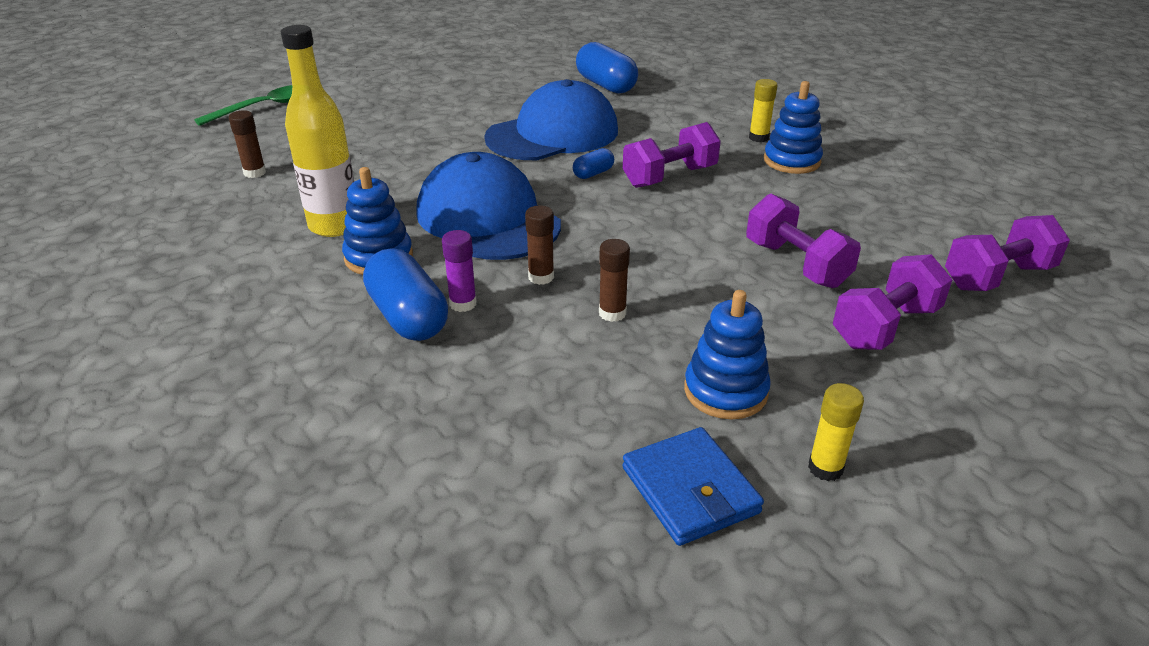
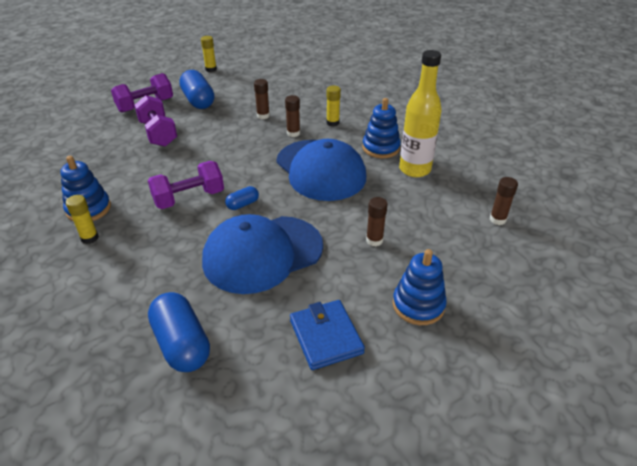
camera: 175 degrees left, 5 degrees up
green spoon [194,85,292,126] -> none
blue capsule [363,249,448,341] -> blue capsule moved to [179,70,214,109]
purple glue stick [442,230,477,312] -> yellow glue stick [326,86,341,126]
blue wallet [622,427,764,546] -> blue wallet moved to [290,300,365,370]
blue stacking toy [684,290,771,419] -> blue stacking toy moved to [393,249,447,325]
purple dumbbell [945,215,1070,291] -> none
none -> brown glue stick [366,197,388,246]

